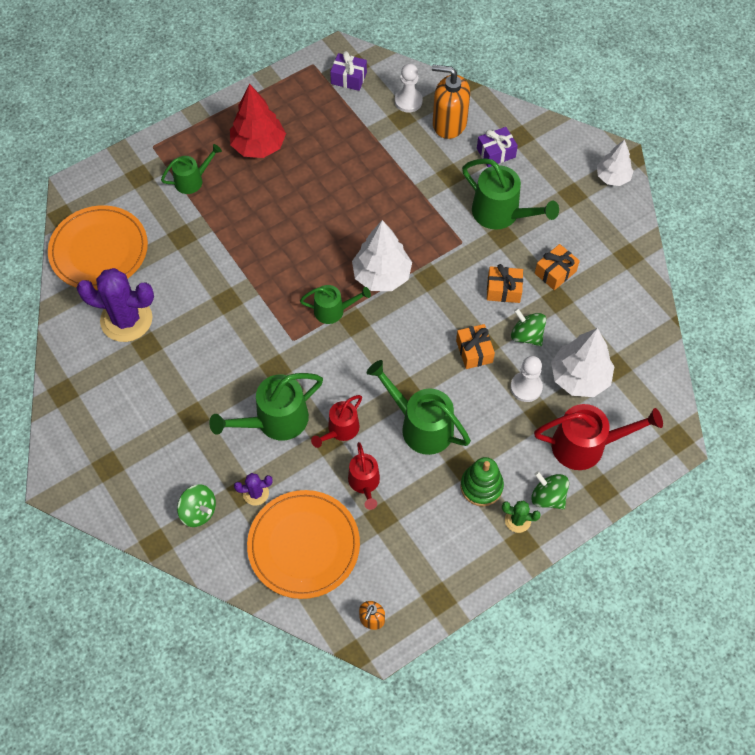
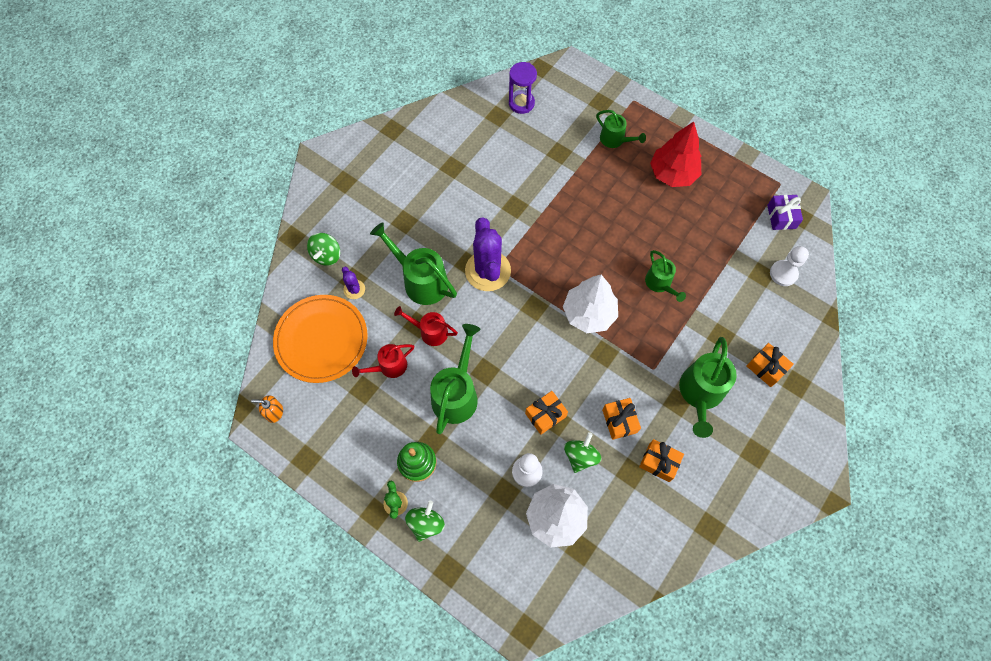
camera: 70 degrees right, 5 degrees up
orange plate [48,205,148,290] -> purple hourglass [509,62,537,114]
purple cactus [76,268,154,342] -> purple cactus moved to [465,217,511,291]
green watering can [300,285,371,324] -> green watering can moved to [645,250,686,302]
orange soap dispenser [432,65,470,139] -> none
purple gift [477,127,518,168] -> orange gift [746,343,794,387]
red watering can [534,404,663,470] -> none
white tree [597,139,634,186] -> none

